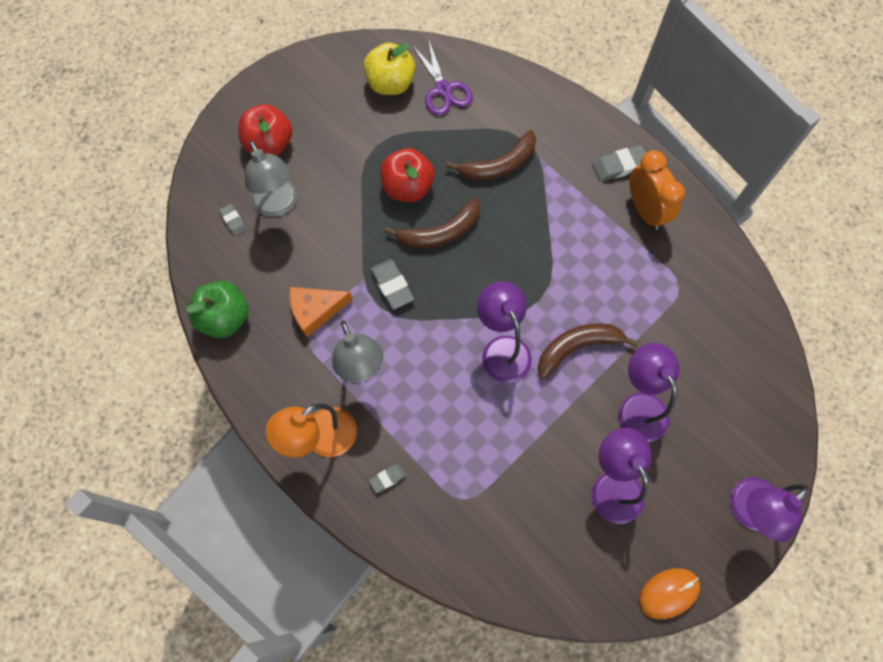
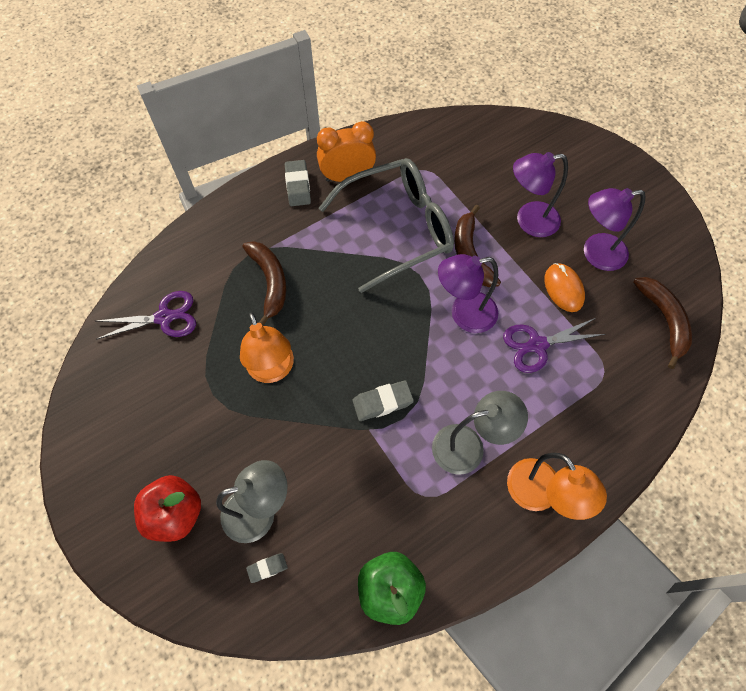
camera: 80 degrees left, 5 degrees down
orange cheese [290,287,353,337] -> none
yellow apple [363,42,415,95] -> none
grey eraser [369,463,407,493] -> none
red apple [380,148,435,202] -> orange lamp [240,313,294,383]
brown banana [384,198,480,249] -> brown banana moved to [633,277,692,369]
orange mouse [639,568,700,619] -> orange mouse moved to [544,263,585,312]
purple lamp [730,477,809,542] -> none
none -> grey glasses [319,158,454,293]
none -> purple scissors [503,318,605,373]

